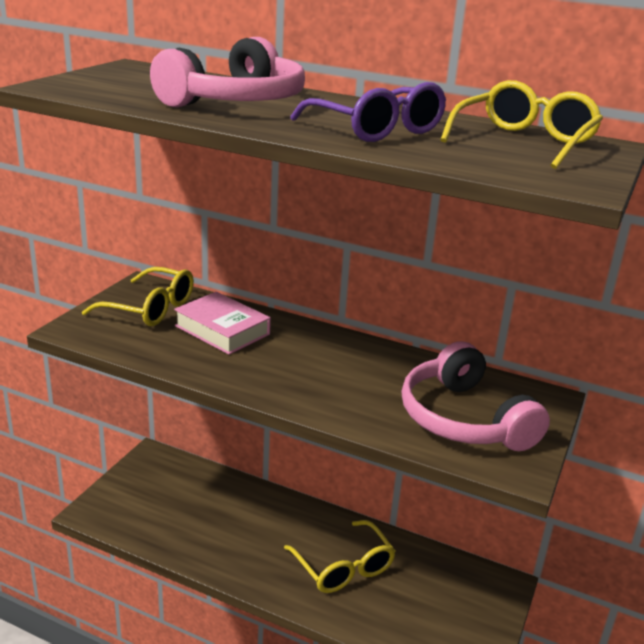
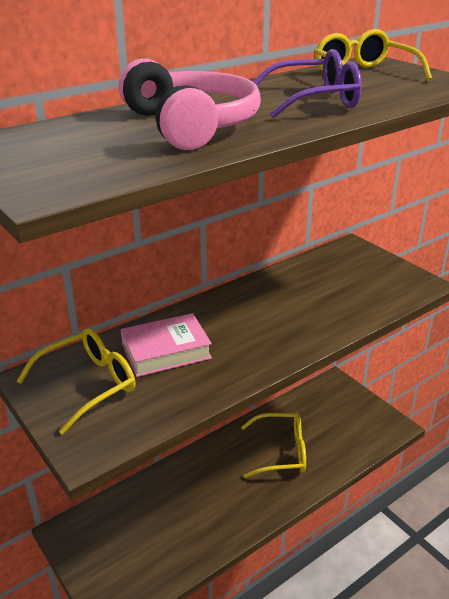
camera: 60 degrees left, 5 degrees up
pink headphones [402,341,550,451] -> none

